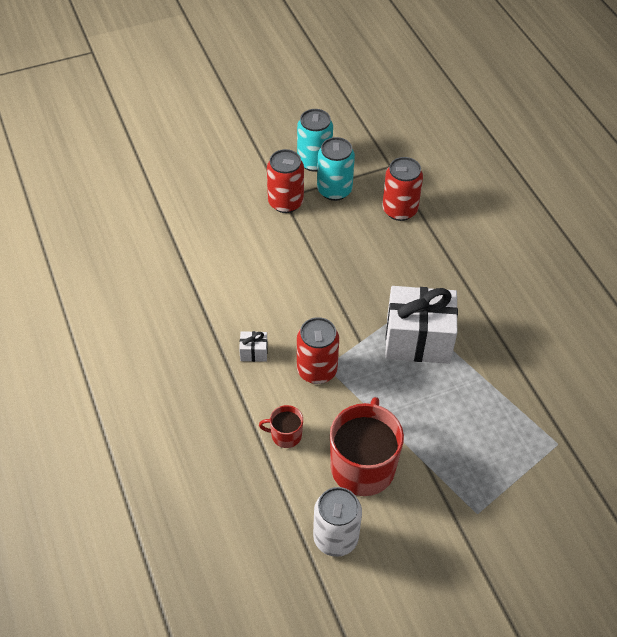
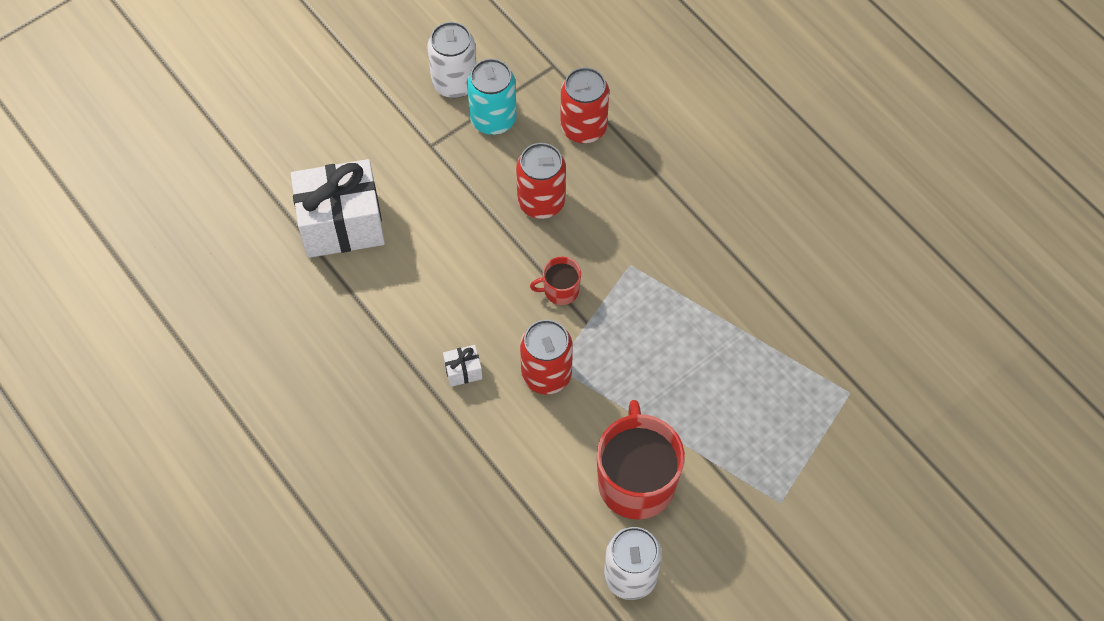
camera: 15 degrees left, 10 degrees up
red mug [259,405,303,448] -> red mug moved to [530,257,581,305]
red can [267,149,304,213] -> red can moved to [516,143,566,219]
turquoise can [297,109,333,172] -> white can [428,22,477,98]
white gift [385,286,458,364] -> white gift moved to [291,159,385,258]

